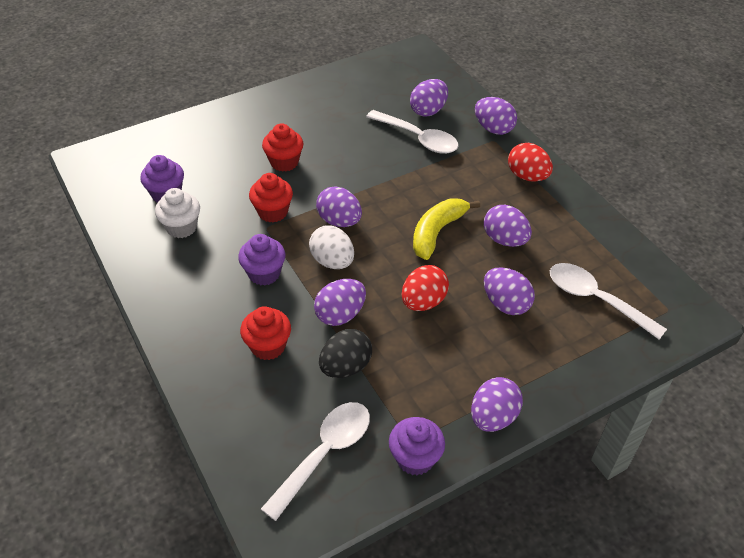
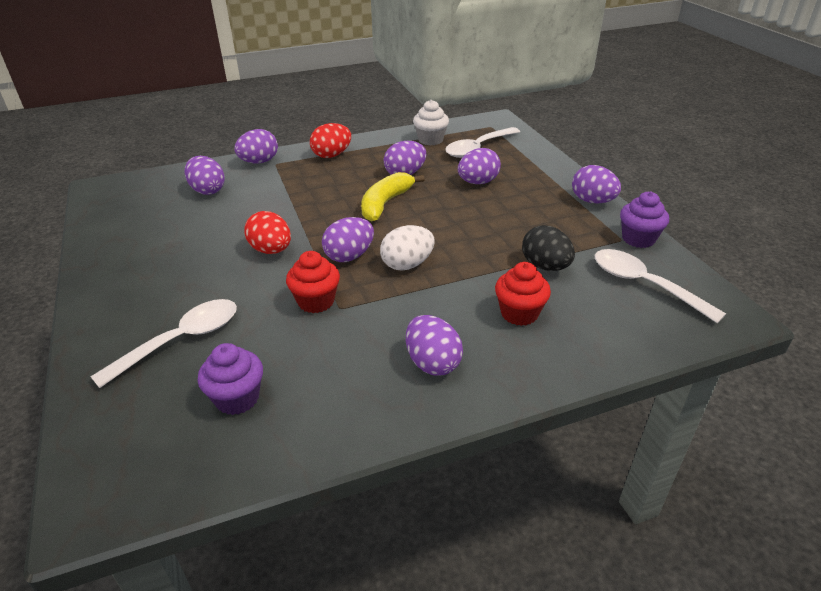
camera: 80 degrees left, 10 degrees down
white cupcake [155,188,200,238] -> white cupcake moved to [413,100,449,145]
purple cupcake [238,234,285,286] -> none
red cupcake [262,123,304,172] -> none
purple egg [314,279,366,326] -> purple egg moved to [406,315,463,376]
white spoon [366,110,459,154] -> white spoon moved to [91,299,237,388]
red egg [402,265,449,311] -> red egg moved to [244,211,291,254]
yellow banana [413,199,480,260] -> yellow banana turned 75 degrees clockwise [361,172,425,222]

